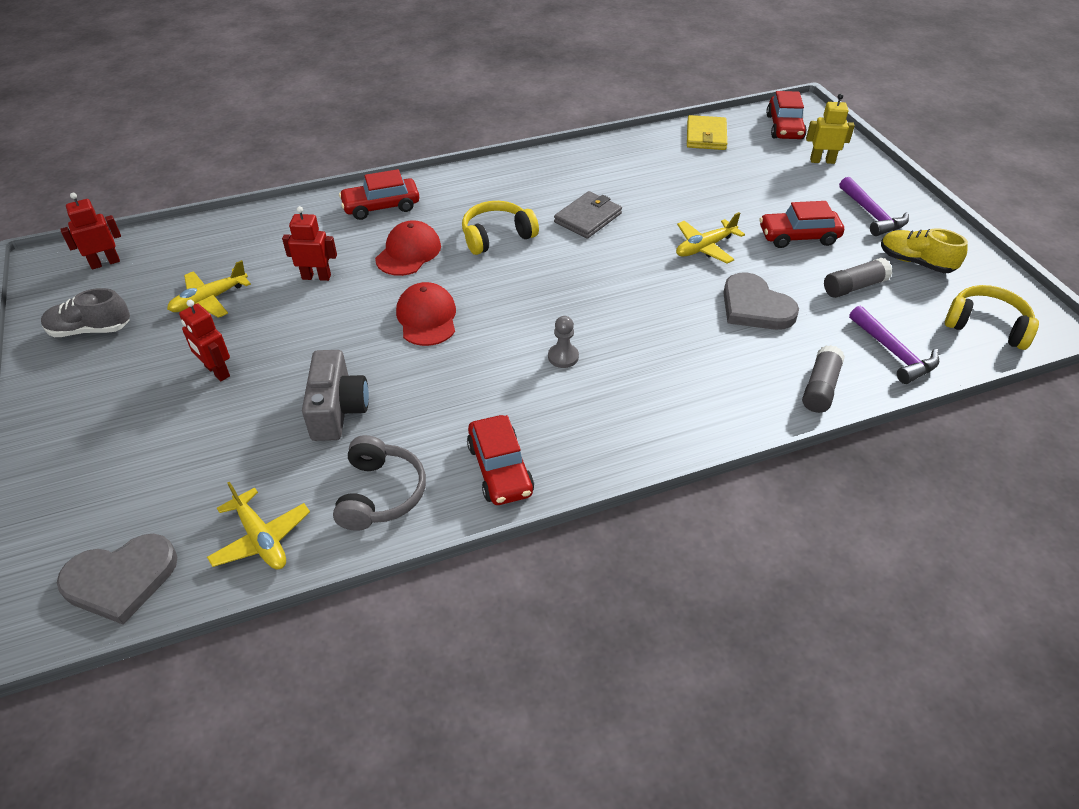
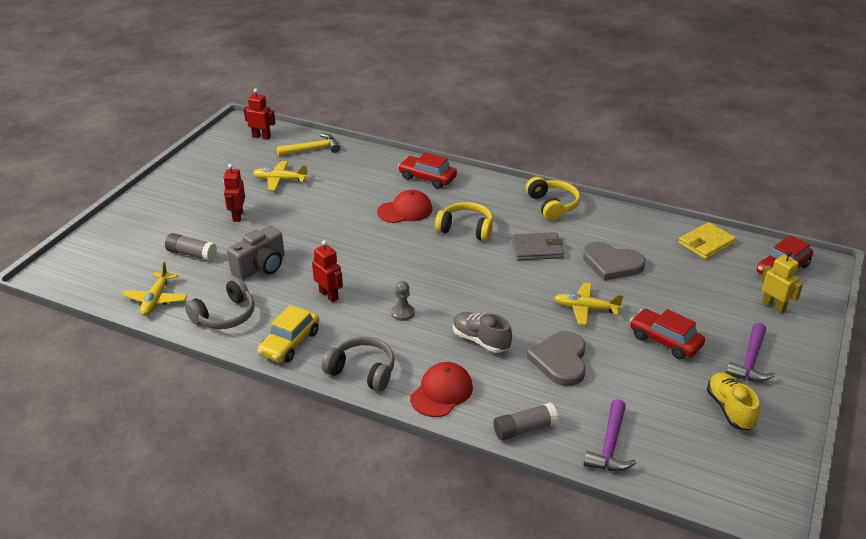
camera: 45 degrees right, 10 degrees down
grey shoe [41,288,130,337] -> grey shoe moved to [453,312,512,353]
grey heart [57,534,177,625] -> grey heart moved to [583,242,646,281]
red robot [282,206,337,281] -> red robot moved to [312,240,343,302]
red cap [396,282,456,346] -> red cap moved to [410,362,473,417]
red car [467,415,534,505] -> yellow car [257,305,319,363]
grey glue stick [824,258,892,298] -> grey glue stick moved to [165,233,217,261]
yellow headphones [945,285,1039,350] -> yellow headphones moved to [526,177,580,221]
none -> yellow hammer [277,134,340,157]
none -> grey headphones [322,337,395,392]

